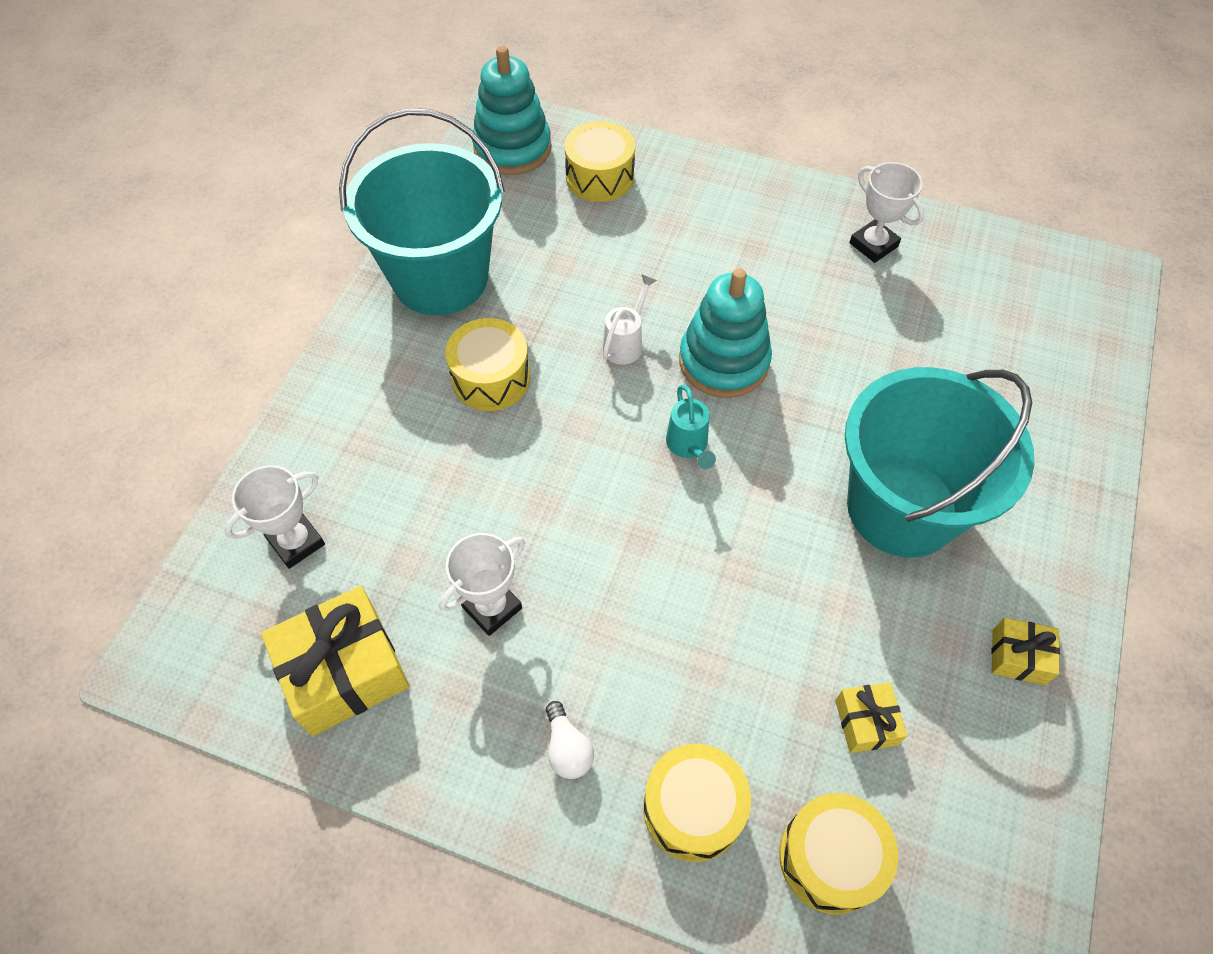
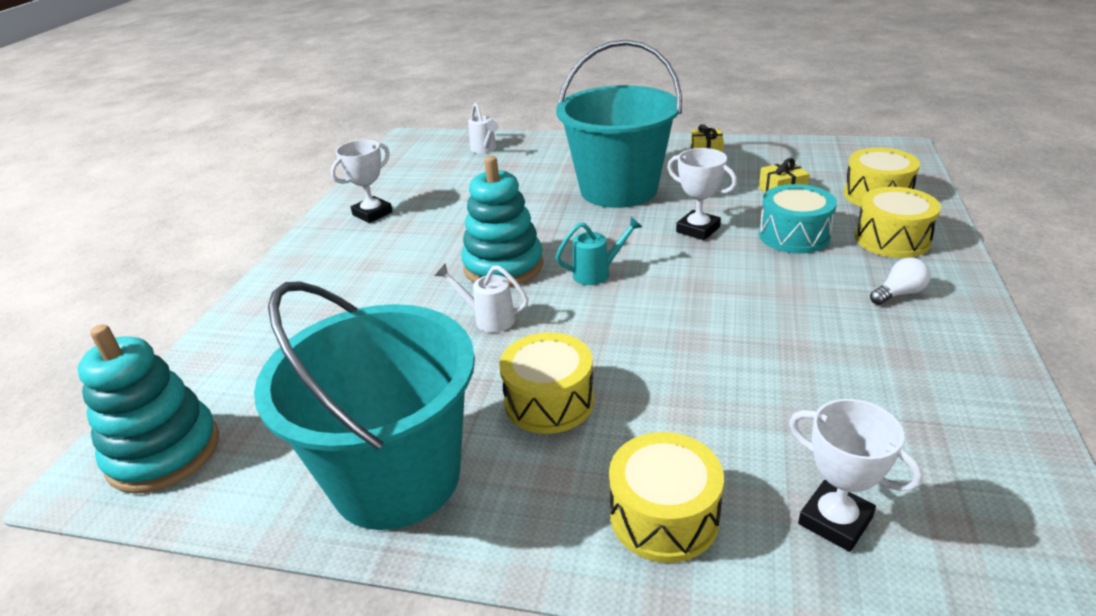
camera: 95 degrees left, 25 degrees down
yellow gift [261,586,410,736] -> none
white trophy [439,533,525,636] -> white trophy moved to [667,148,737,240]
yellow drum [564,121,635,202] -> yellow drum moved to [609,432,724,563]
none -> white watering can [468,103,498,153]
none -> turquoise drum [759,184,837,254]

